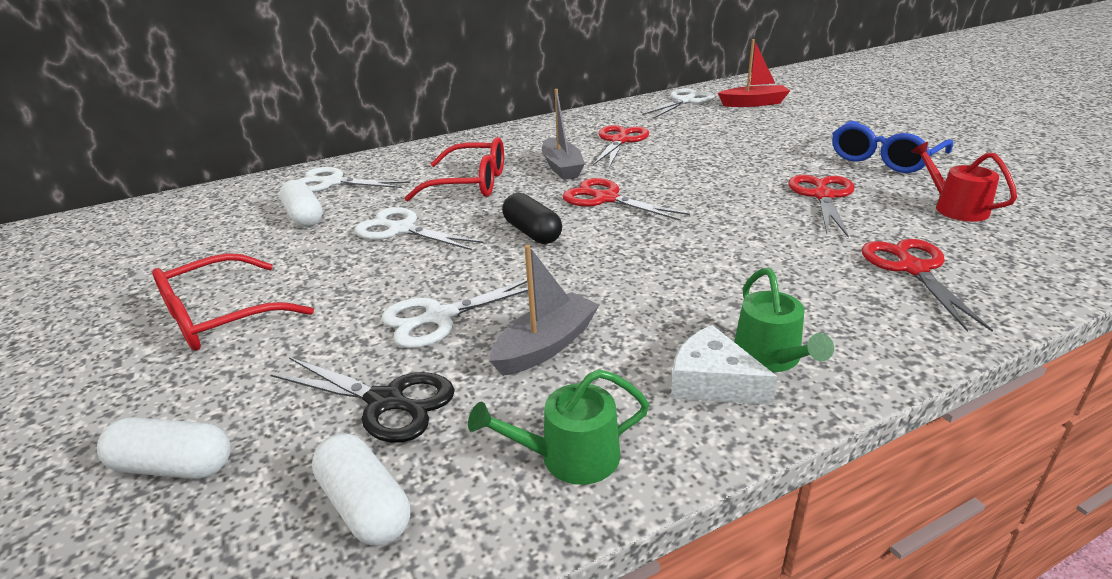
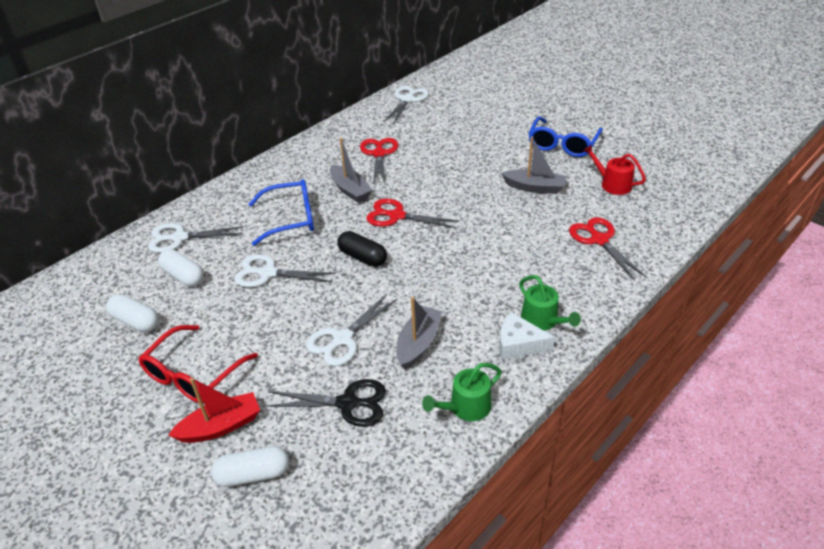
camera: 20 degrees left, 10 degrees up
white capsule [312,433,410,546] -> white capsule moved to [106,294,159,332]
red glasses [404,137,504,201] -> blue glasses [248,179,314,246]
red boat [718,39,790,107] -> red boat moved to [168,378,260,443]
red scissors [789,175,855,238] -> grey boat [501,137,566,194]

